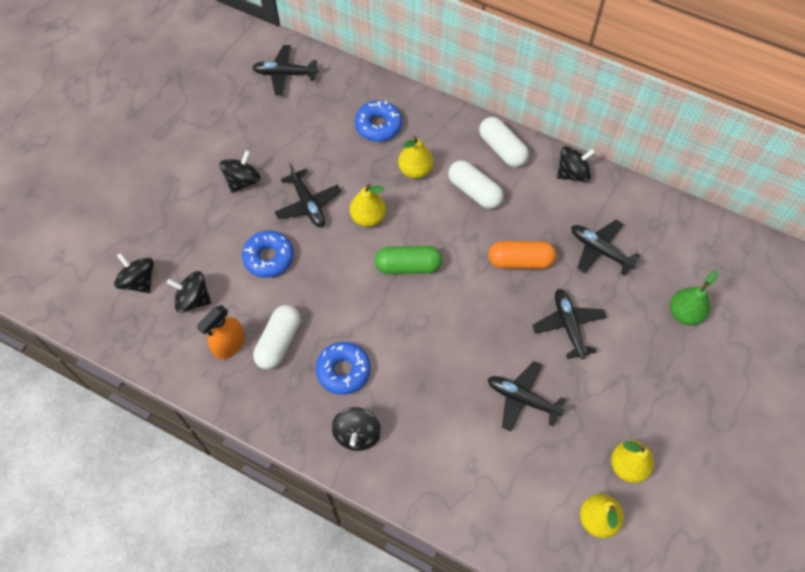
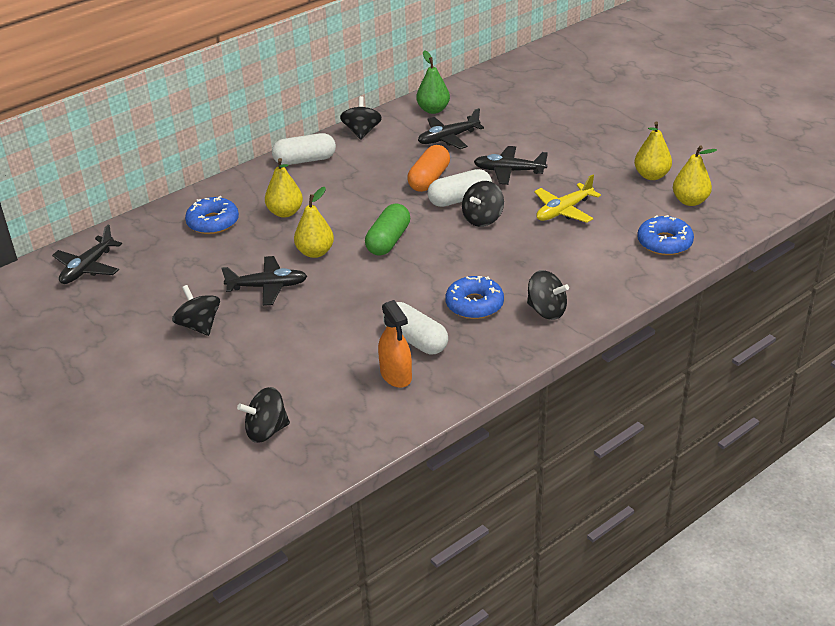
camera: 65 degrees left, 25 degrees down
black spinning top [167,271,211,313] -> black spinning top moved to [462,181,504,227]
blue donut [242,231,294,278] -> blue donut moved to [637,215,694,255]
white capsule [448,160,504,209] -> white capsule moved to [428,169,492,207]
black plane [488,361,566,432] -> yellow plane [534,174,601,223]
green pear [670,270,719,325] -> green pear moved to [416,50,450,114]

